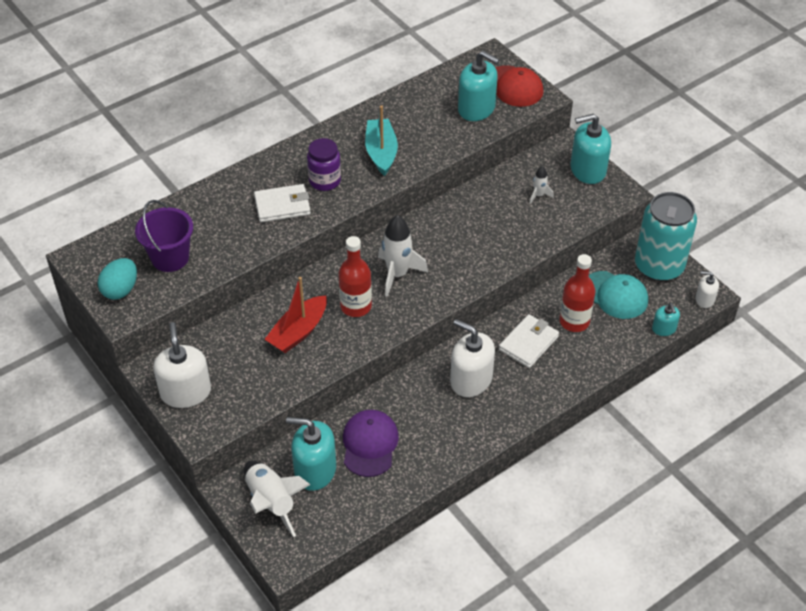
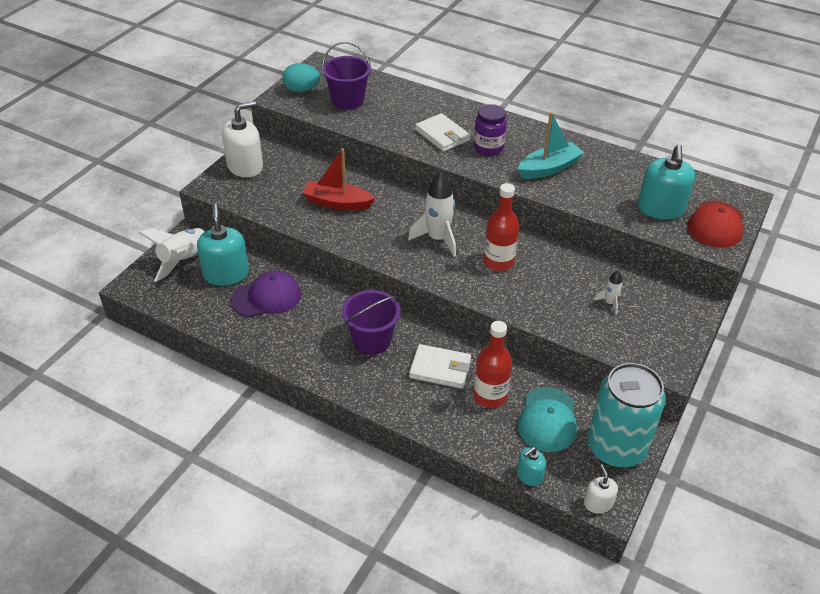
camera: 65 degrees right, 5 degrees down
red bottle [338,236,372,317] -> red bottle moved to [484,183,519,271]
white soap dispenser [450,319,495,397] -> purple bucket [342,290,401,355]
turquoise soap dispenser [571,114,611,184] -> none

